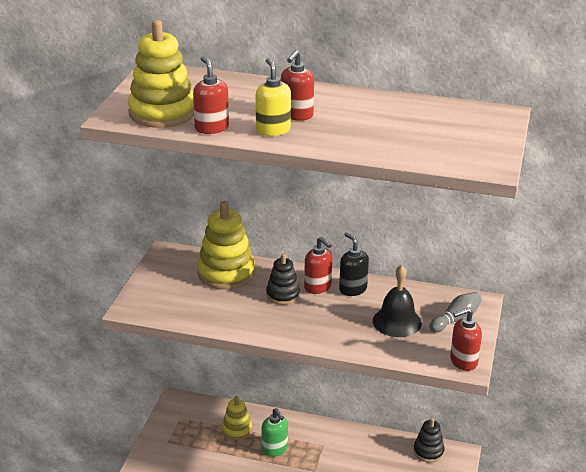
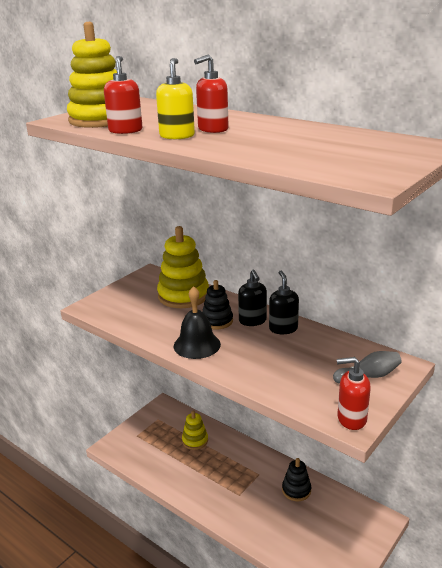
camera: 25 degrees right, 5 degrees down
green soap dispenser [262,408,288,457] -> none
red soap dispenser [304,237,333,294] -> black soap dispenser [238,270,267,326]
black bell [373,265,422,337] -> black bell moved to [174,286,221,359]
black stacking toy [413,418,445,463] -> black stacking toy moved to [282,458,311,501]

